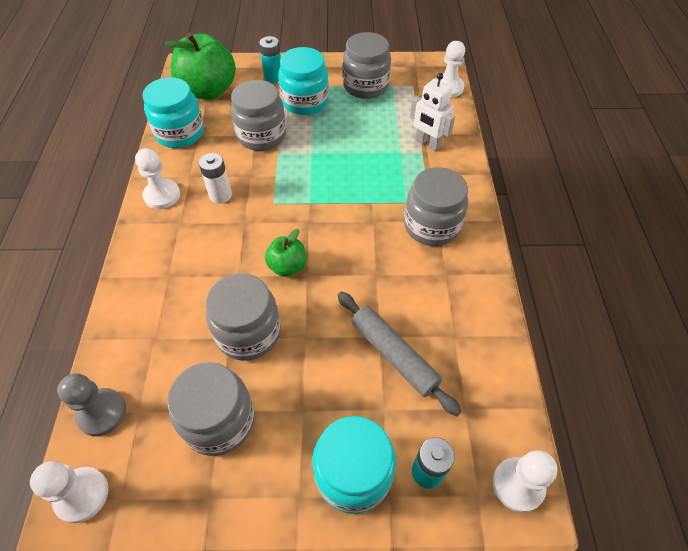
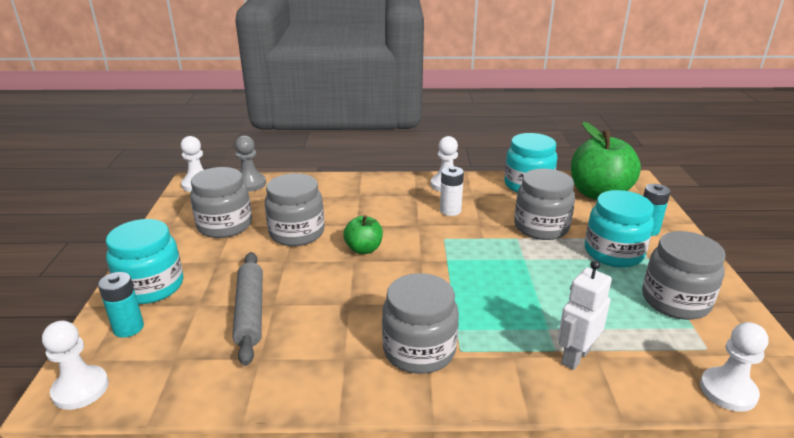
camera: 90 degrees right, 25 degrees down
grey rolling pin [337,292,462,416] -> grey rolling pin turned 60 degrees counterclockwise [232,252,263,366]

